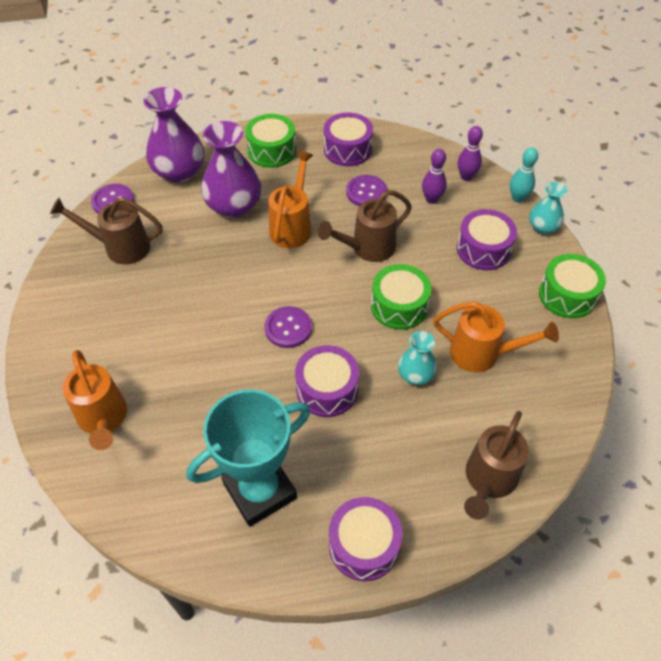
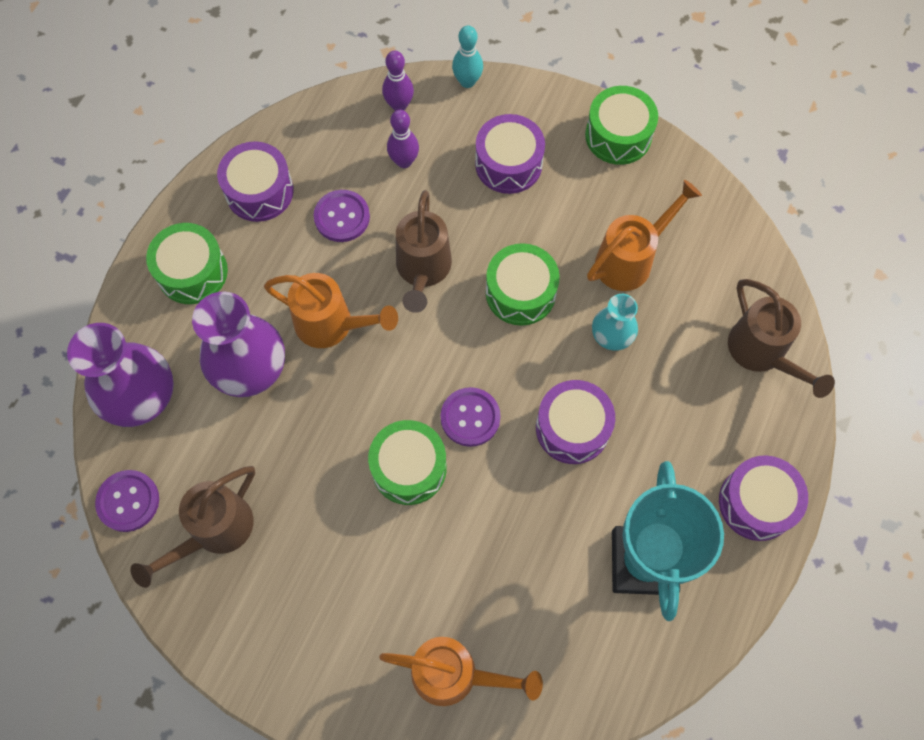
camera: 55 degrees left, 15 degrees up
orange watering can [269,151,313,248] -> orange watering can turned 150 degrees clockwise [264,273,398,348]
turquoise vase [529,182,567,234] -> none
none -> green drum [368,420,447,505]

